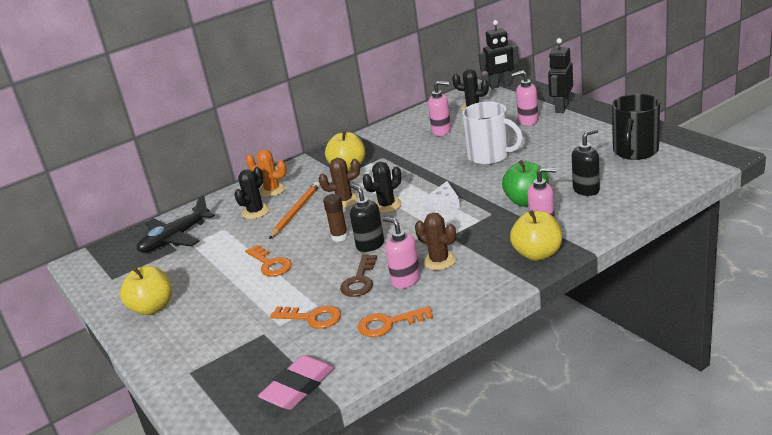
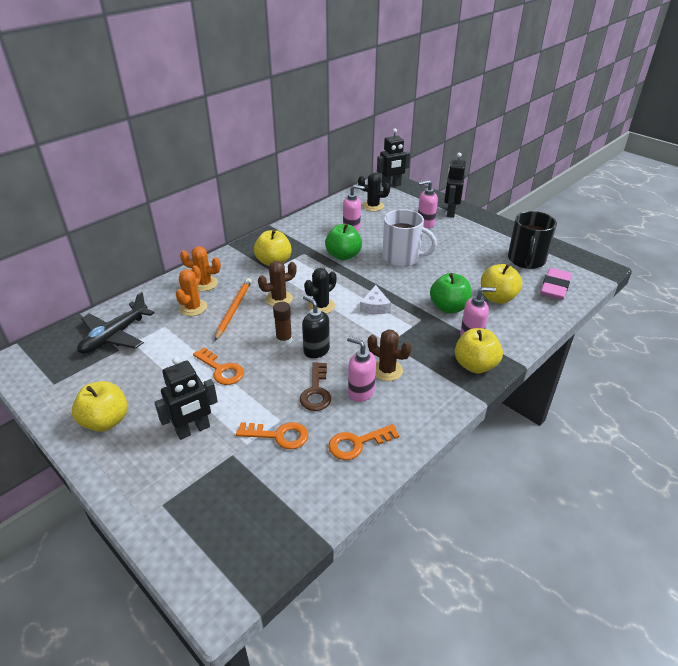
camera: 15 degrees left, 10 degrees up
black cactus [234,167,270,219] -> orange cactus [176,265,207,316]
pink eraser [258,355,334,410] -> pink eraser moved to [540,268,572,300]
black soap dispenser [572,129,600,196] -> yellow apple [481,264,522,304]
none -> black robot [154,357,218,440]
none -> green apple [325,224,362,260]

